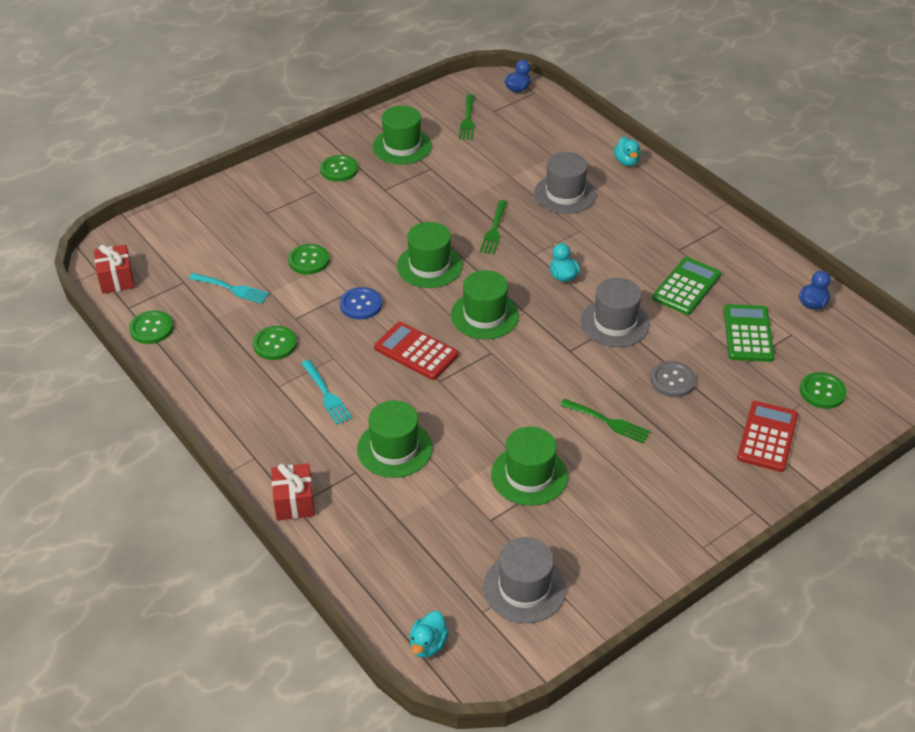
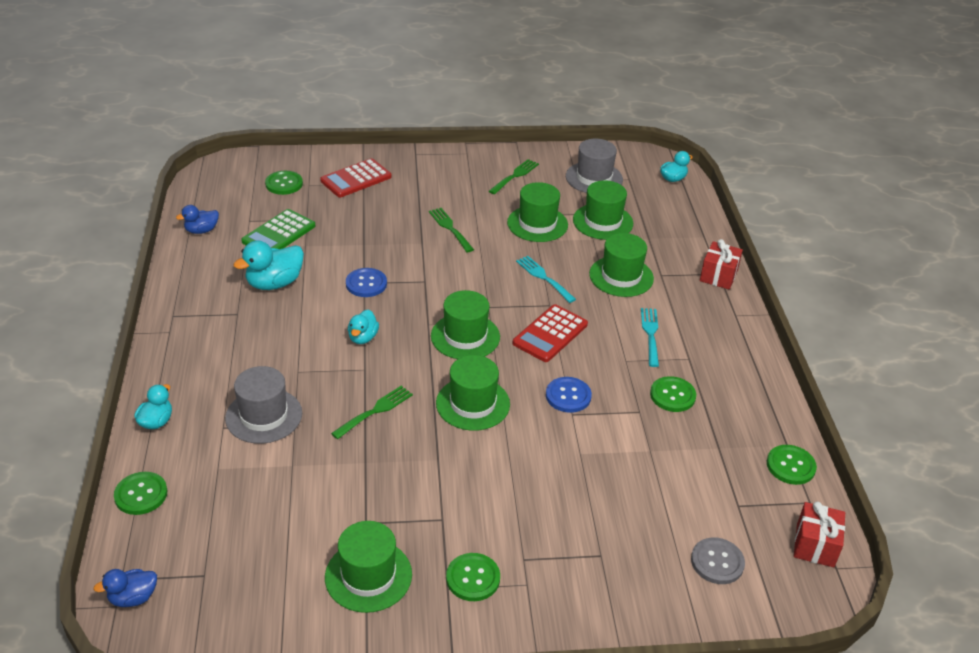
camera: 150 degrees left, 5 degrees down
turquoise fork [189,273,269,304] -> turquoise fork moved to [516,256,576,303]
green button [288,244,329,274] -> green button moved to [114,472,168,515]
red calculator [374,322,458,380] -> red calculator turned 60 degrees clockwise [513,304,588,362]
green fork [459,94,474,140] -> green fork moved to [489,159,539,194]
grey hat [581,278,650,347] -> blue button [346,268,387,297]
grey button [651,361,696,397] -> grey button moved to [691,537,745,584]
green calculator [652,257,721,315] -> turquoise duck [233,240,304,290]
none -> green hat [573,180,633,240]

